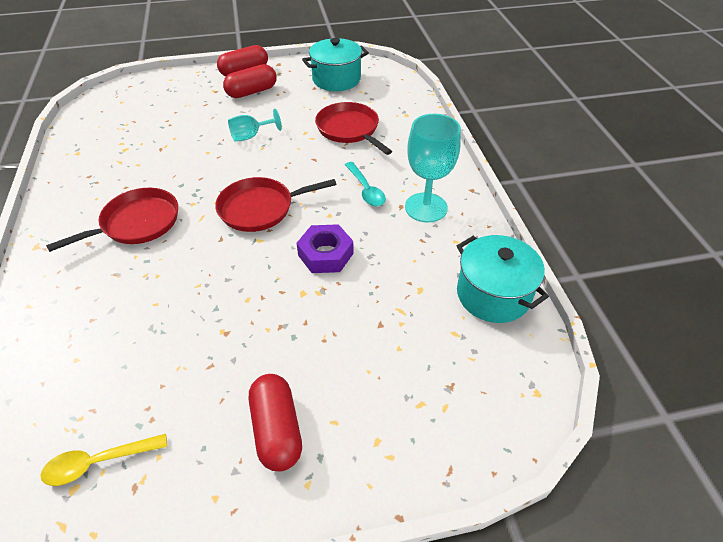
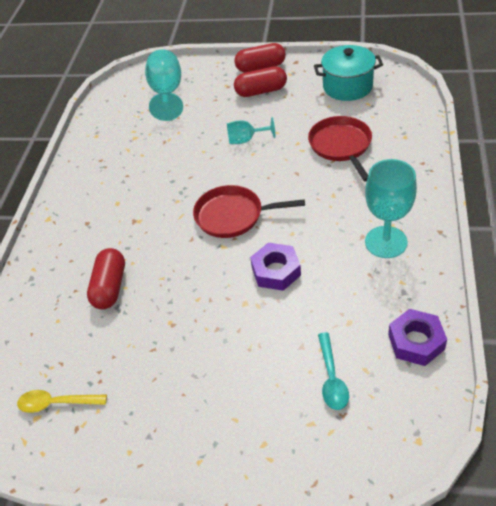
camera: 25 degrees right, 0 degrees up
red pan [46,188,178,252] -> none
red capsule [249,374,302,471] -> red capsule moved to [87,248,125,309]
turquoise spoon [345,162,386,206] -> turquoise spoon moved to [318,332,349,410]
turquoise pot [457,235,549,323] -> purple nut [388,309,447,366]
none -> turquoise goblet [145,49,183,121]

